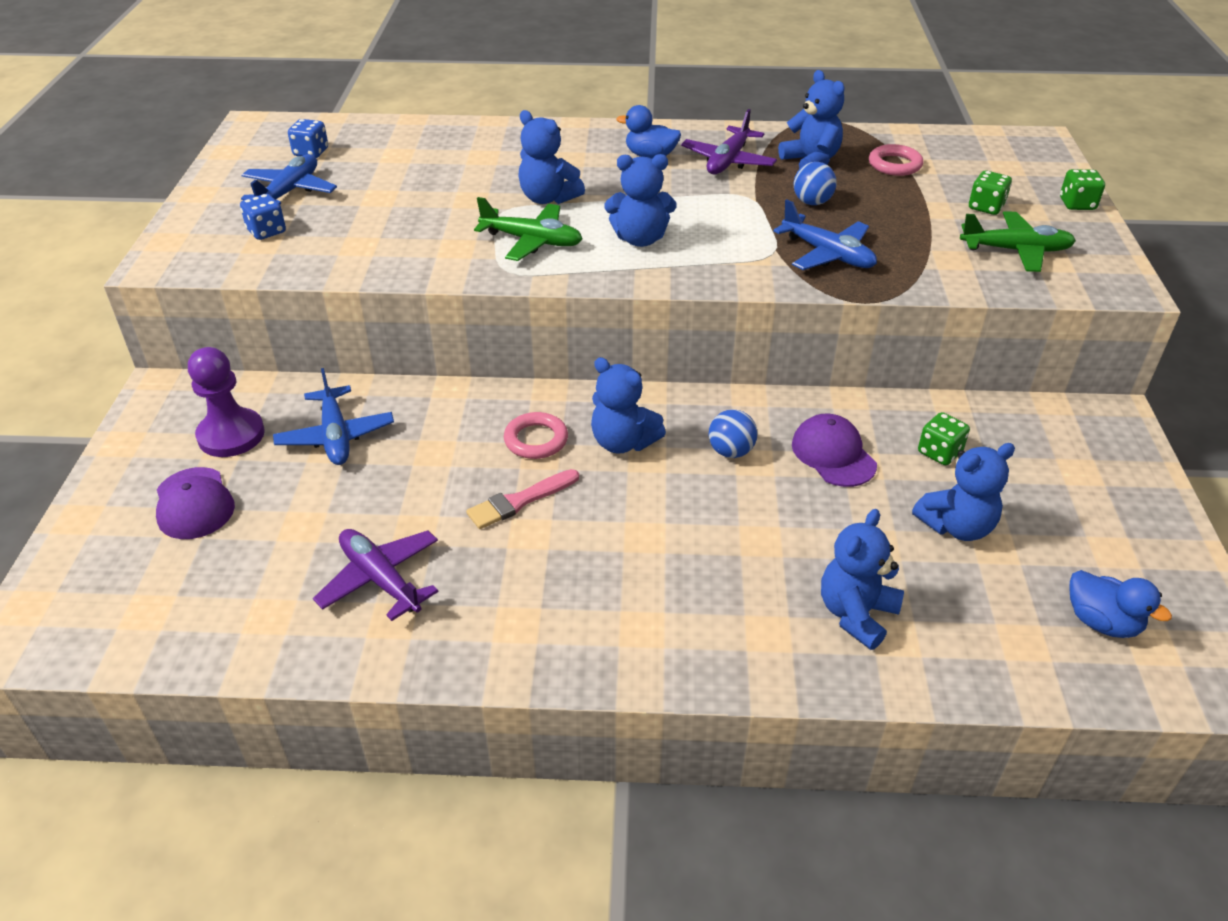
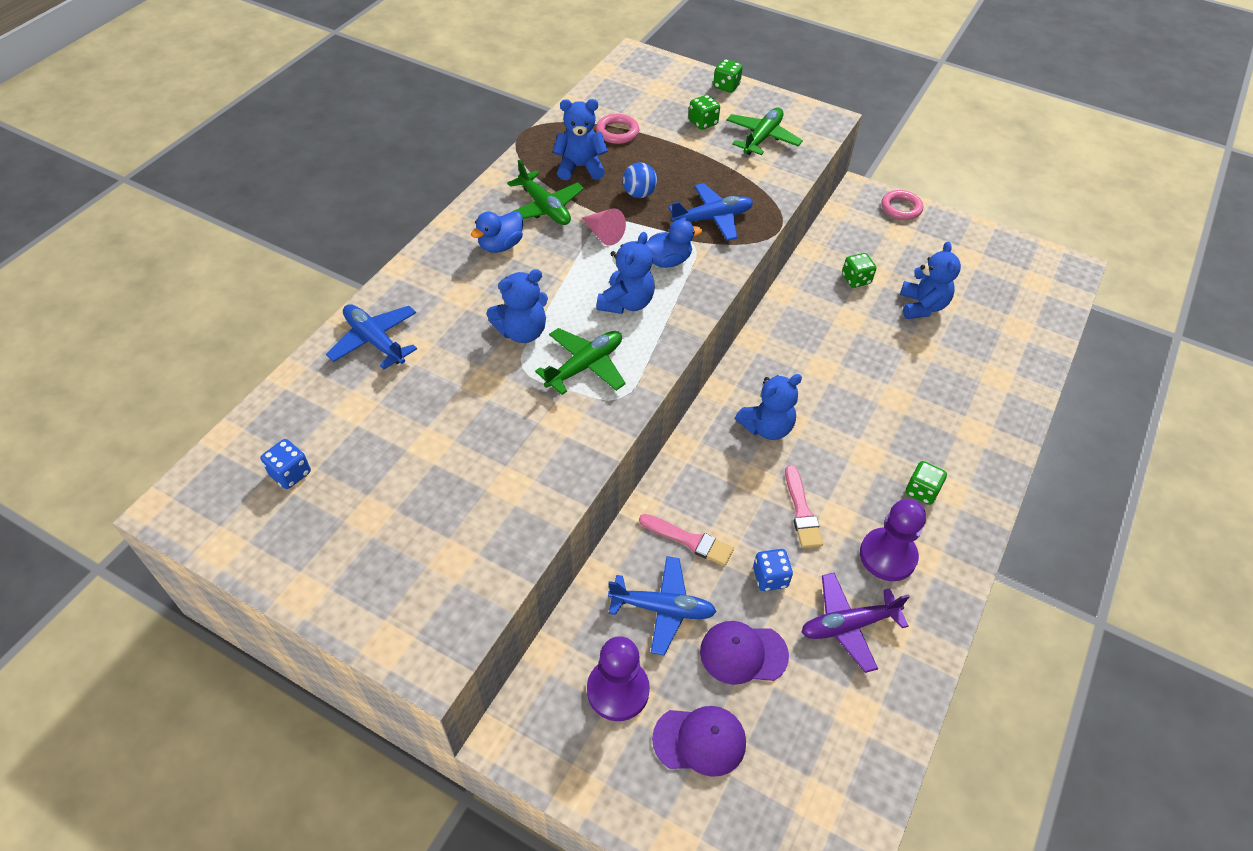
camera: 65 degrees left, 10 degrees up
blue dice [240,194,286,240] -> blue dice moved to [753,549,793,591]
blue plane [241,154,337,205] -> blue plane moved to [326,304,417,369]
pink ring [504,412,568,459] -> pink ring moved to [882,190,923,220]
purple plane [681,109,777,174] -> green plane [507,160,584,225]
blue ball [709,409,758,458] -> none
purple cap [792,414,877,487] -> purple cap moved to [700,621,789,685]
blue teddy bear [821,509,904,650] -> none
blue duck [1069,570,1172,638] -> blue duck moved to [645,219,702,268]
none -> pink cone [582,208,626,245]
none -> pink brush [639,514,734,566]
none -> purple pawn [860,499,926,581]
none -> green dice [906,461,947,505]

